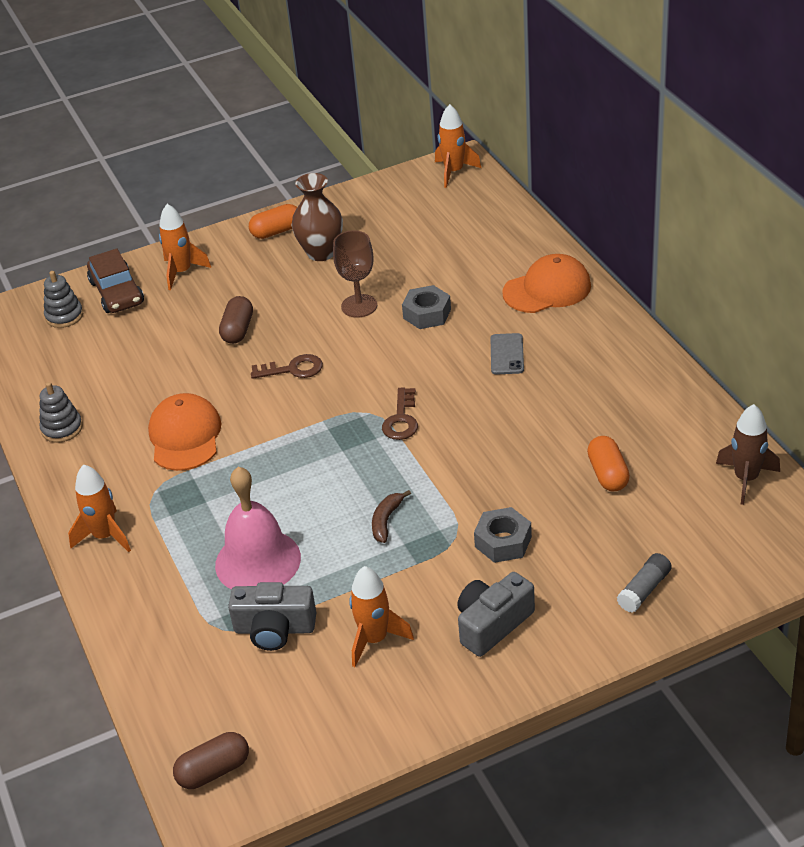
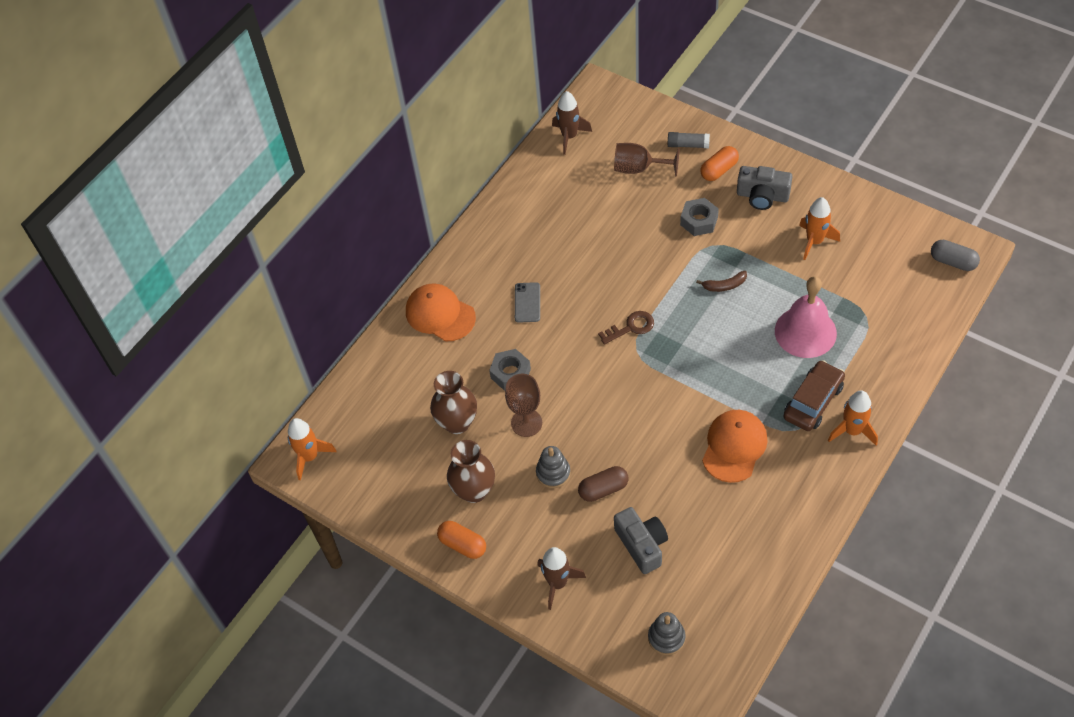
camera: 120 degrees left, 15 degrees up
grey stacking toy [40,382,83,443] -> grey stacking toy moved to [536,446,571,488]
brown car [87,249,144,313] -> brown car moved to [783,360,845,431]
orange cap [148,393,221,471] -> orange cap turned 150 degrees clockwise [702,410,768,483]
orange rocket [159,204,211,290] -> brown rocket [537,547,586,610]
brown capsule [173,732,249,789] -> grey capsule [931,240,980,271]
grey camera [228,582,316,651] -> grey camera moved to [614,507,668,574]
brown key [251,354,323,379] -> none
grey phone [490,333,524,375] -> grey phone turned 60 degrees counterclockwise [515,282,540,323]
orange capsule [587,436,630,492] -> orange capsule moved to [700,146,739,181]
none -> brown vase [430,371,477,434]
none -> brown goblet [614,143,680,177]

